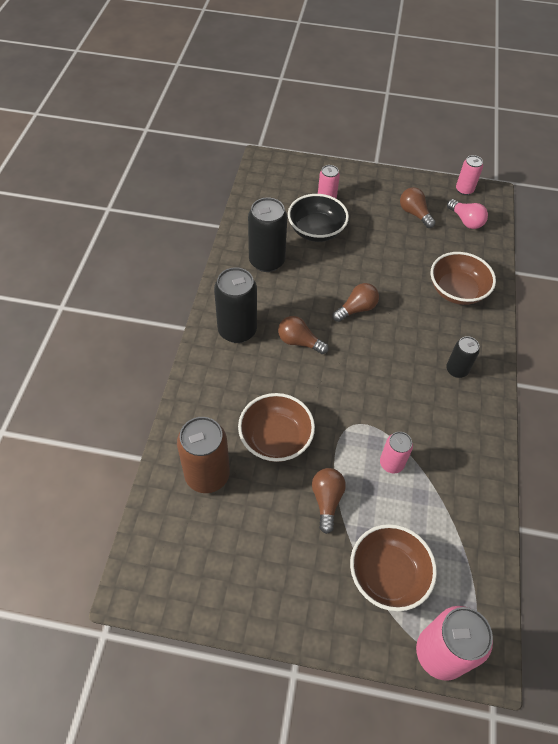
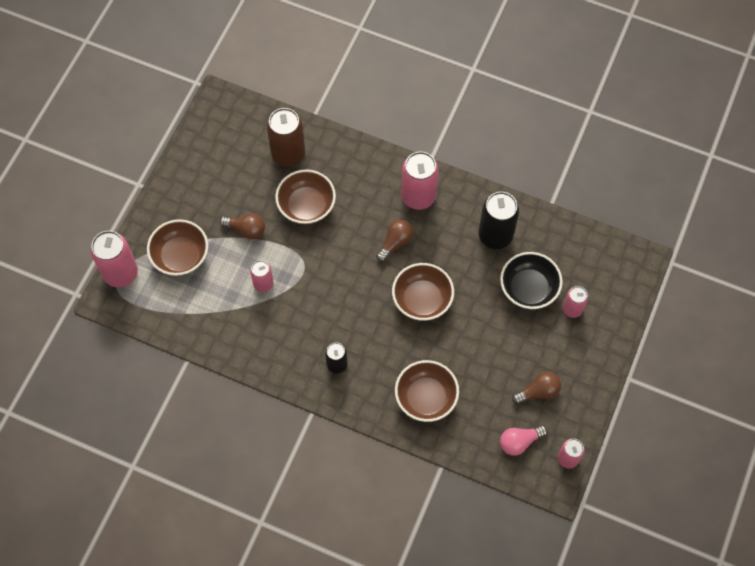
camera: 105 degrees right, 10 degrees up
black can [214,267,257,343] -> pink can [401,152,439,210]
brown light bulb [333,283,379,322] -> brown bowl [392,263,454,321]

